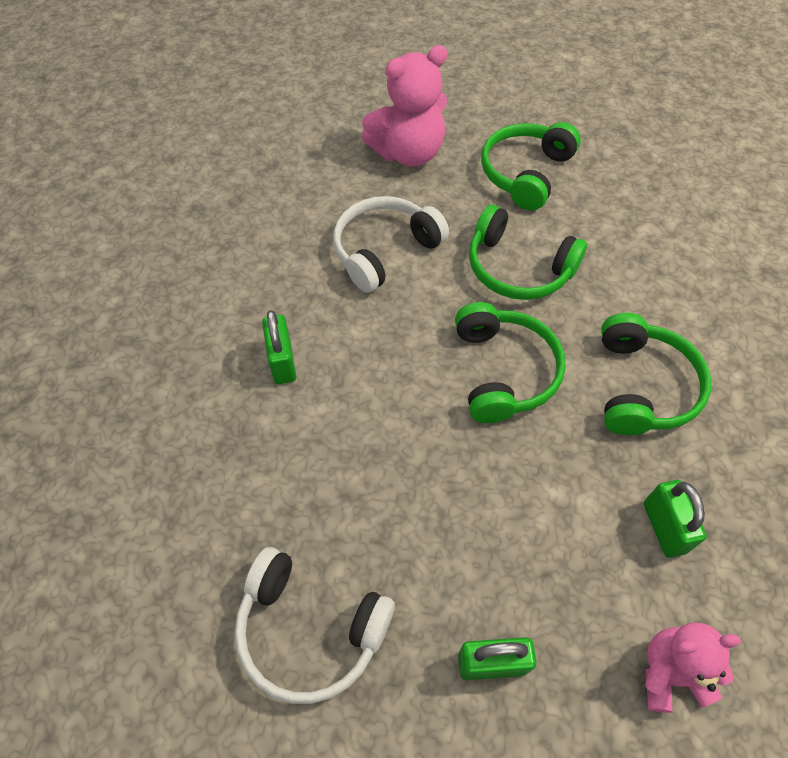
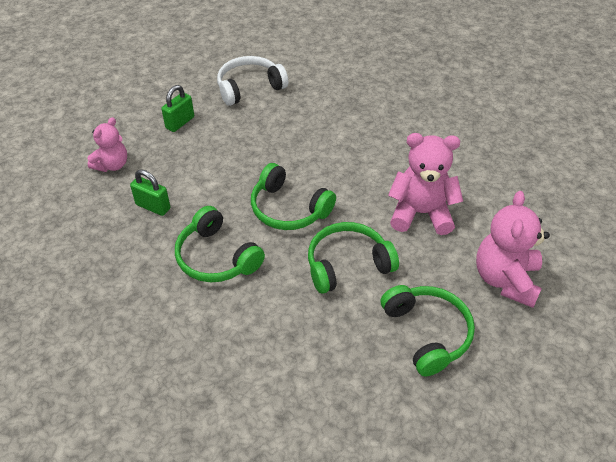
camera: 130 degrees right, 10 degrees down
green padlock [262,310,296,384] -> none
white headphones [333,196,449,293] -> pink teddy bear [388,133,463,235]

